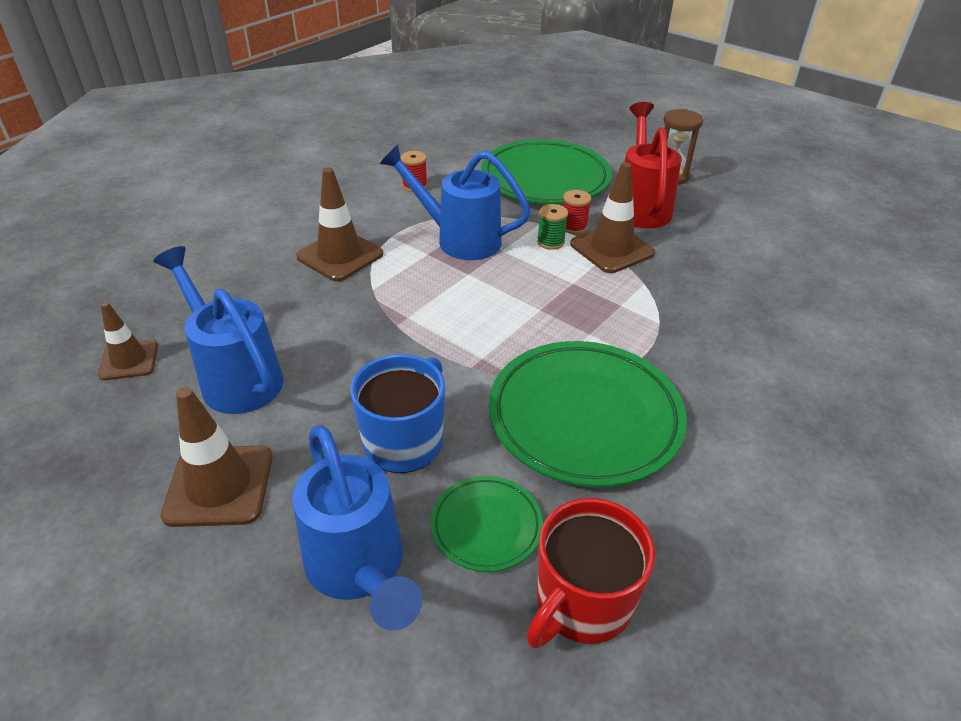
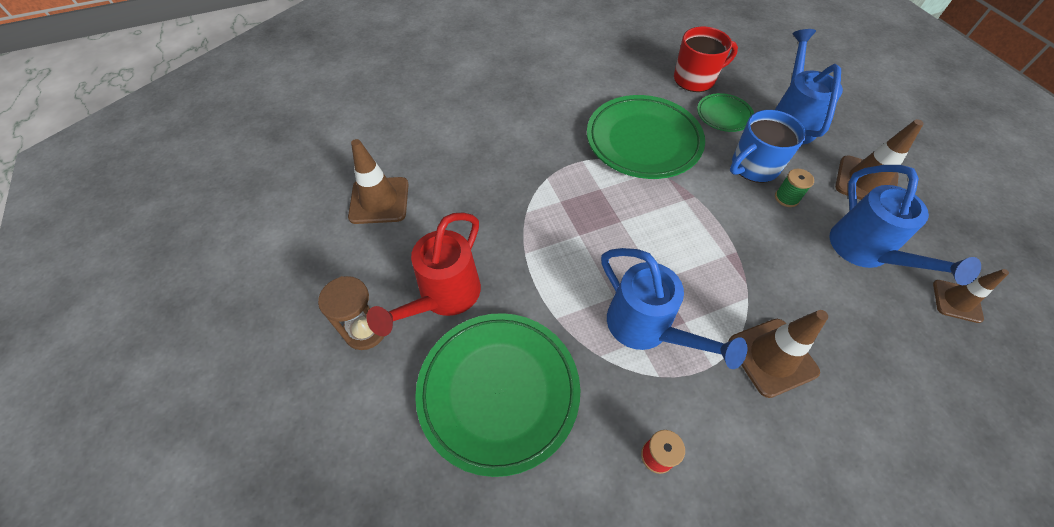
camera: 150 degrees left, 15 degrees up
green spool [537,204,568,250] -> green spool moved to [775,169,814,207]
red spool [563,190,591,234] -> none
brown traffic cone [570,162,655,273] -> brown traffic cone moved to [348,139,409,224]

